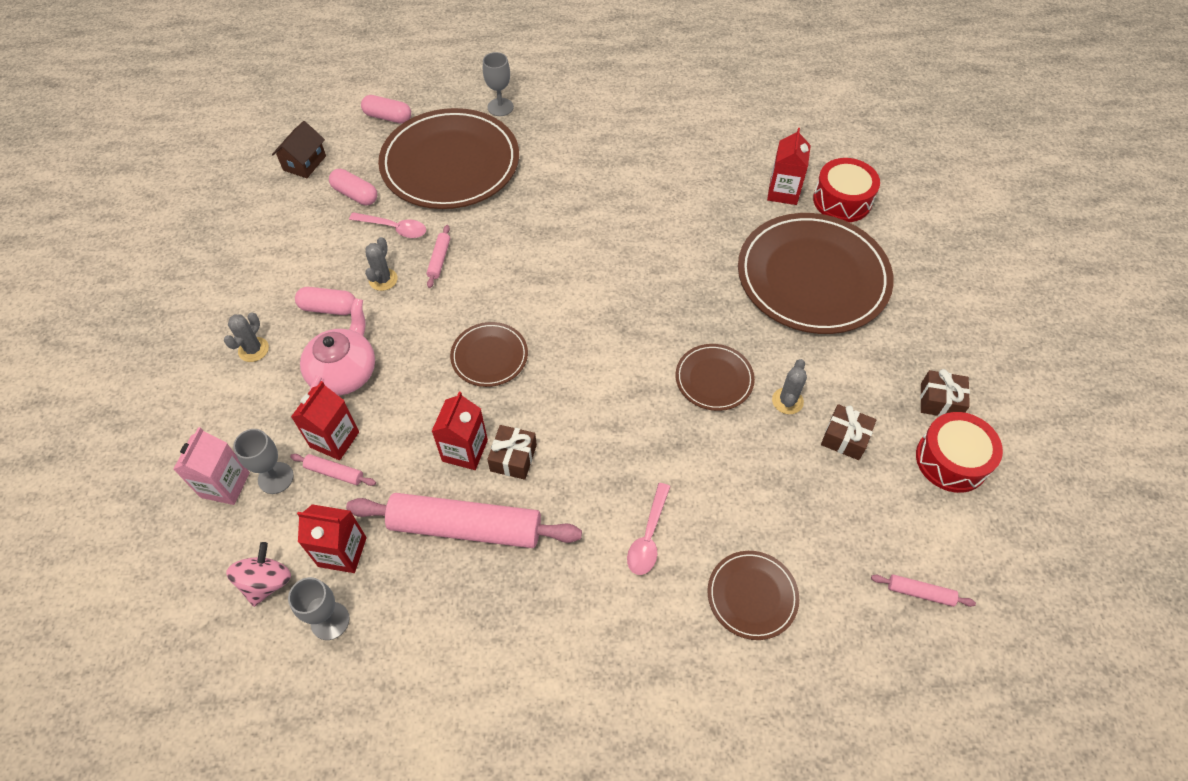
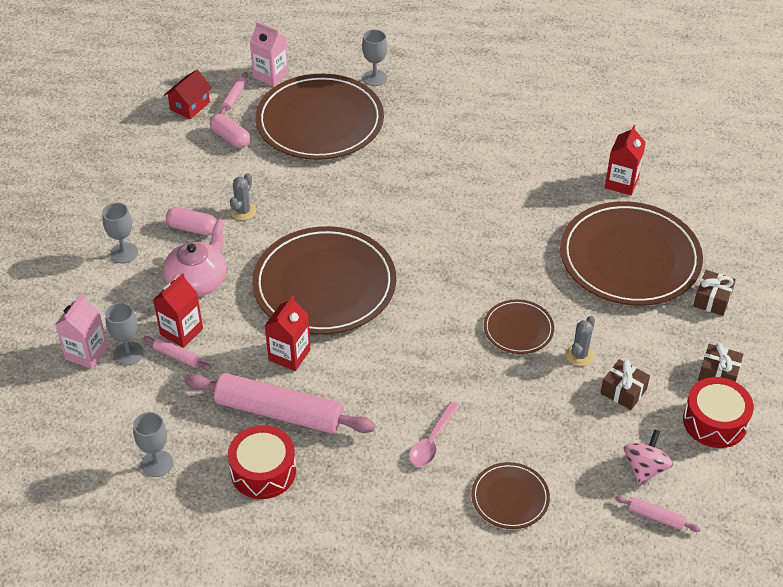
camera: 10 degrees right, 10 degrees down
grey cactus [223,312,269,362] -> grey goblet [102,203,138,263]
pink spinning top [226,542,291,607] -> pink spinning top moved to [624,430,673,484]
brown house [272,121,326,178] -> red house [164,70,212,119]
red carton [297,504,367,573] -> none
pink spoon [349,212,426,238] -> none
pink capsule [361,95,411,124] -> pink carton [250,22,289,86]
pink rolling pin [427,225,450,288] -> pink rolling pin moved to [220,72,248,115]
brown plate [450,322,528,387] -> brown plate [252,226,396,335], size x2.10
brown gift [487,425,537,480] -> brown gift moved to [693,270,736,316]
red drum [813,158,880,222] -> red drum moved to [228,425,296,499]

